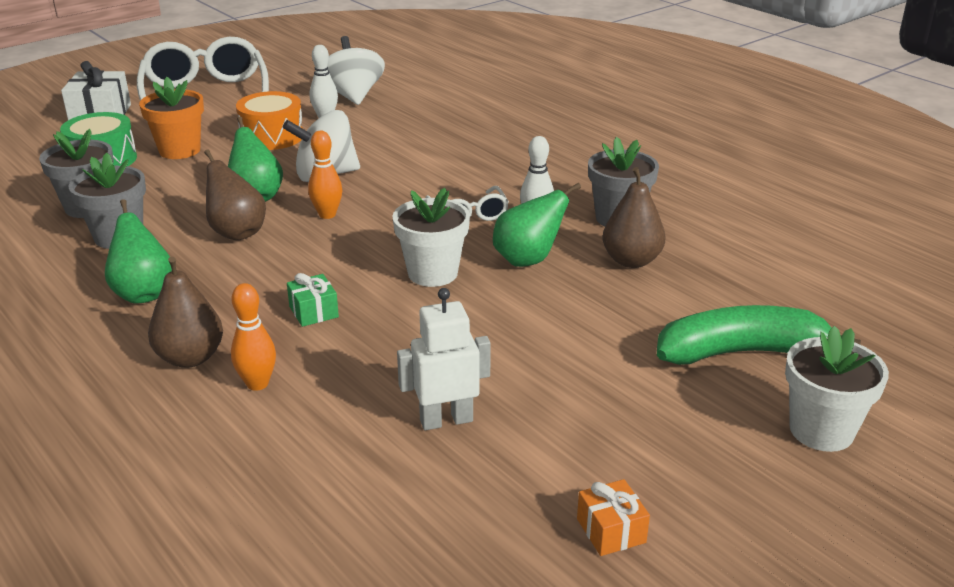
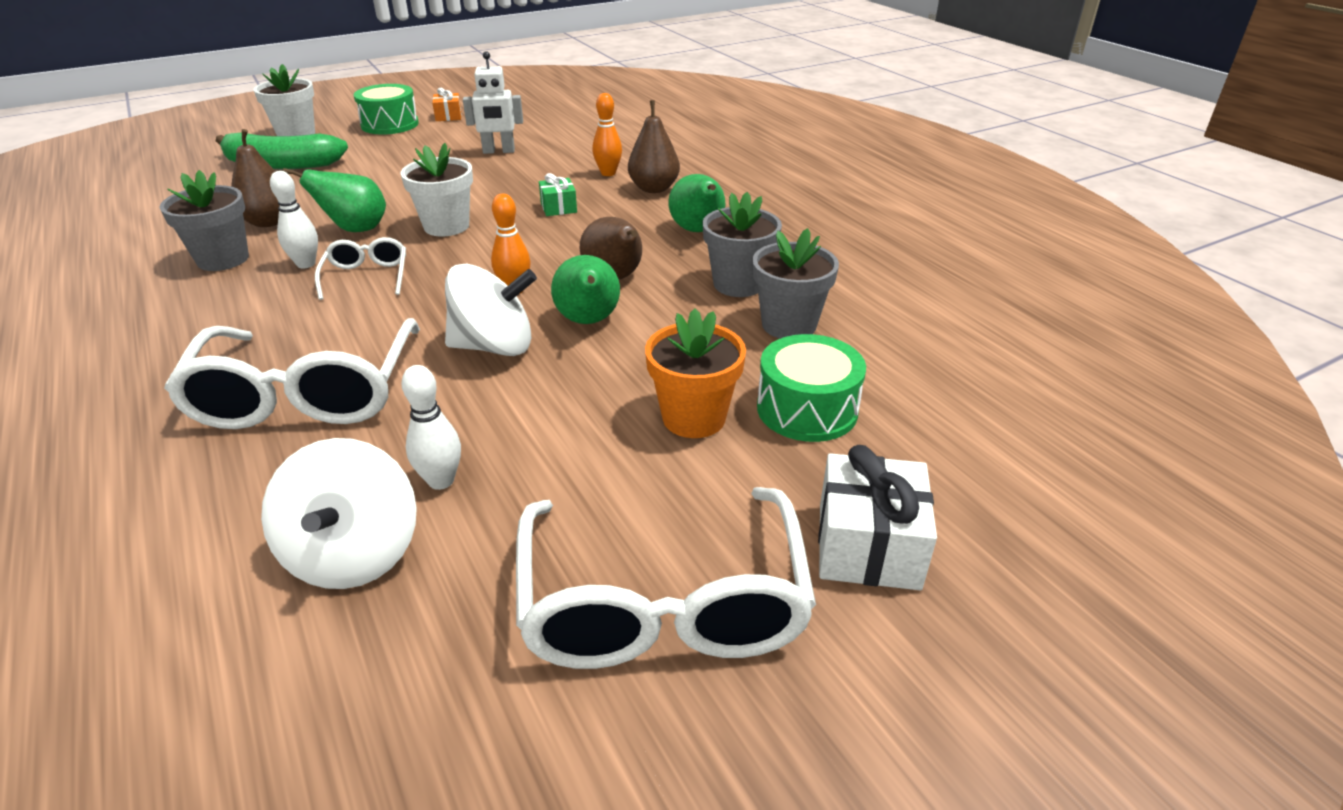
camera: 170 degrees left, 5 degrees up
orange drum [236,91,303,150] -> none
none -> white glasses [164,318,420,429]
none -> green drum [354,84,419,135]

